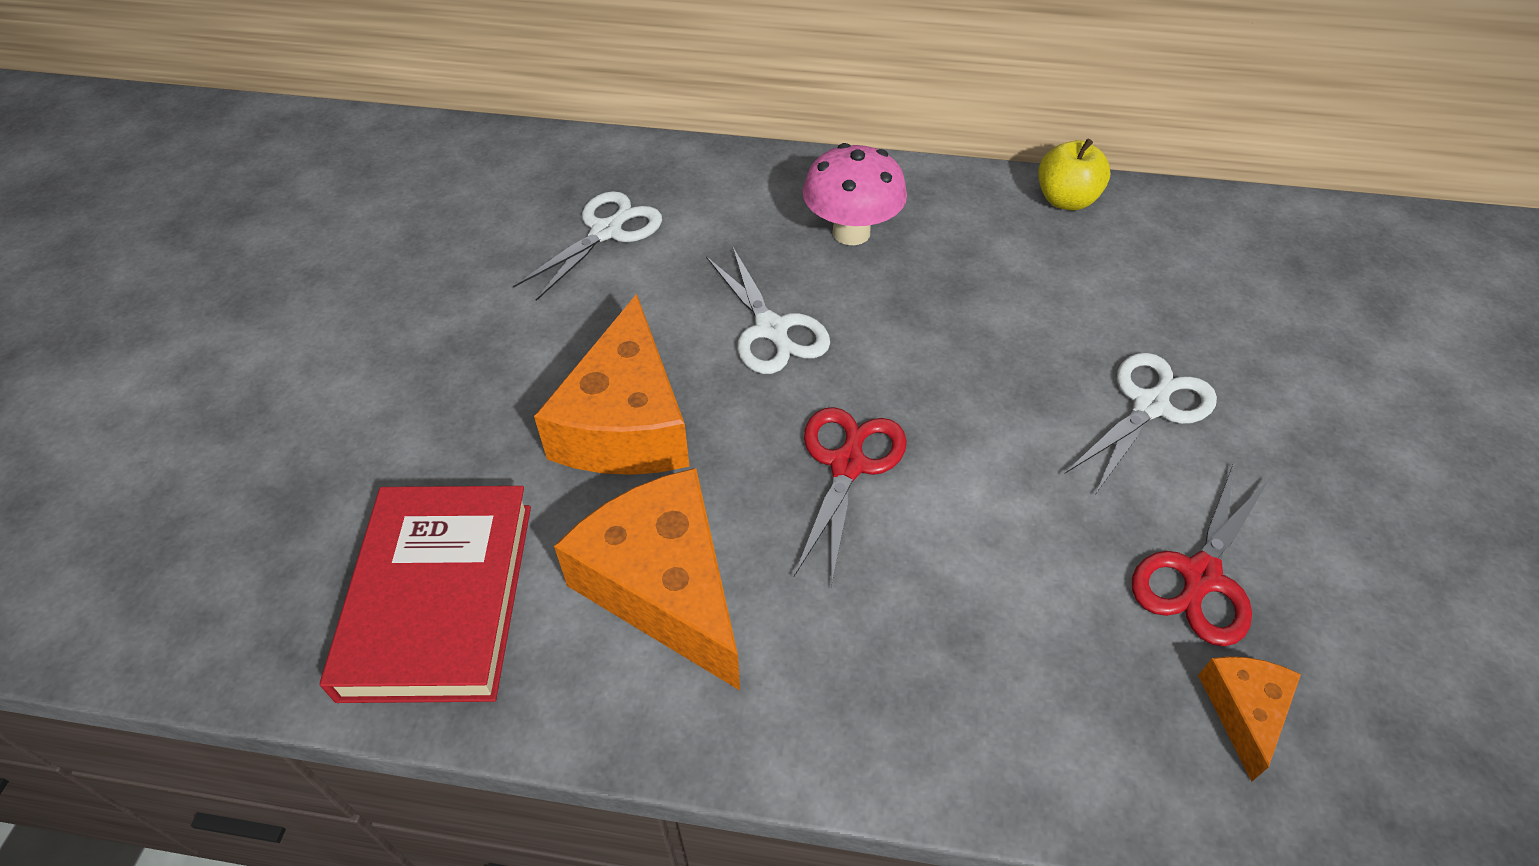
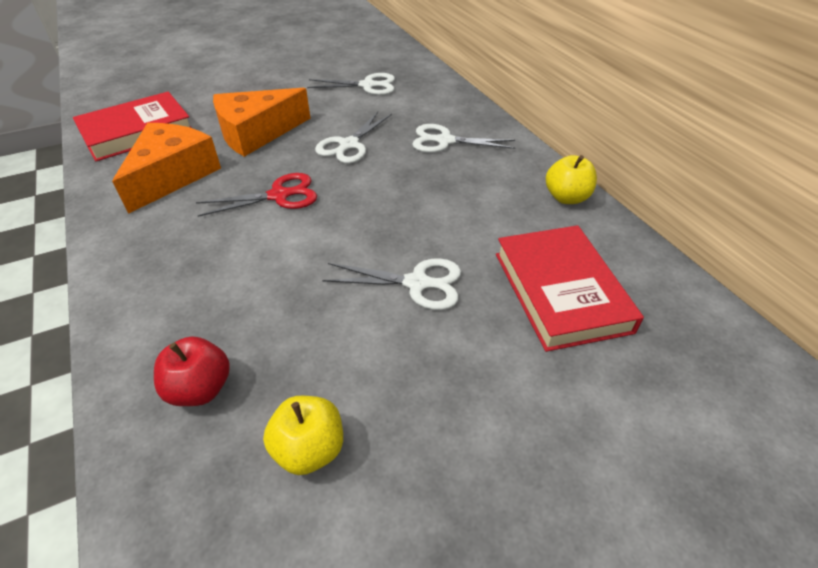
camera: 55 degrees right, 5 degrees down
pink mushroom [803,143,907,245] -> white scissors [412,124,515,153]
red scissors [1132,463,1270,646] -> none
orange cheese [1198,656,1301,782] -> red apple [154,337,230,406]
none -> yellow apple [263,396,343,475]
none -> red book [496,225,644,352]

